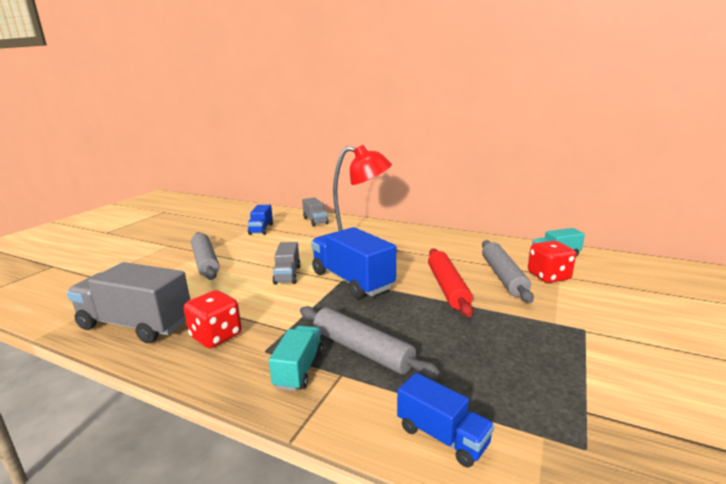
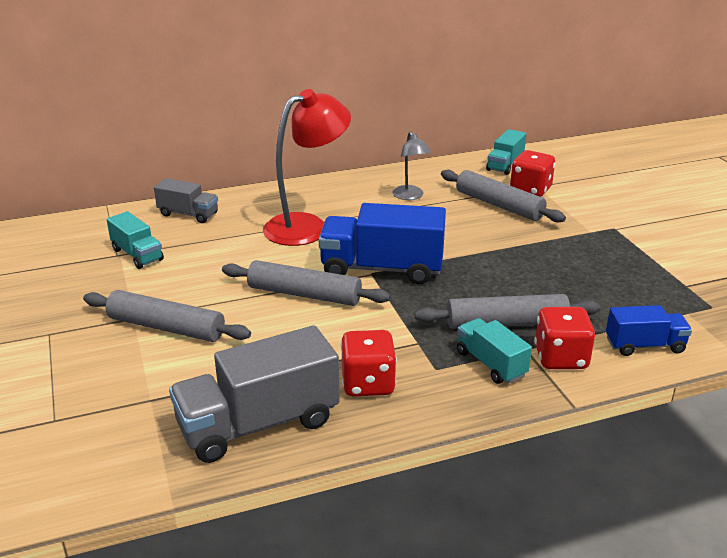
camera: 45 degrees left, 10 degrees up
blue truck [247,205,273,235] -> turquoise truck [107,211,164,269]
grey truck [273,242,301,285] -> grey rolling pin [222,260,390,306]
red rolling pin [428,248,473,317] -> none
none -> grey lamp [392,131,431,200]
none -> red dice [534,307,595,369]

